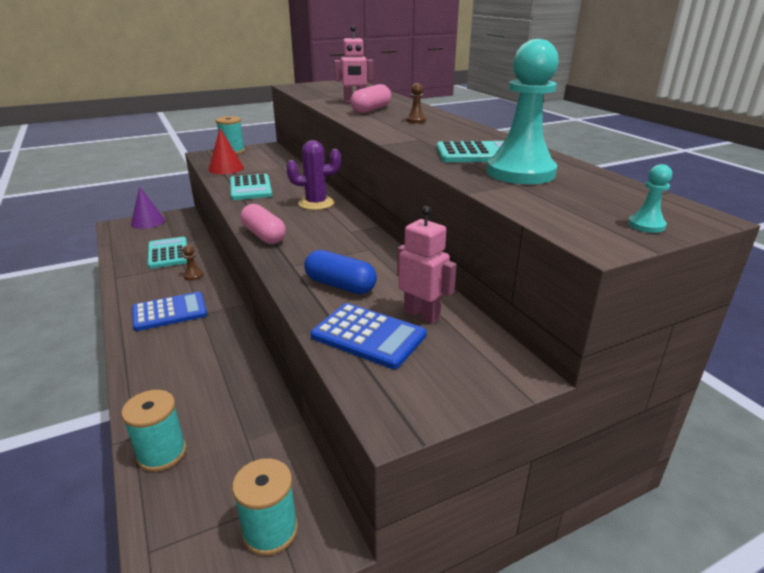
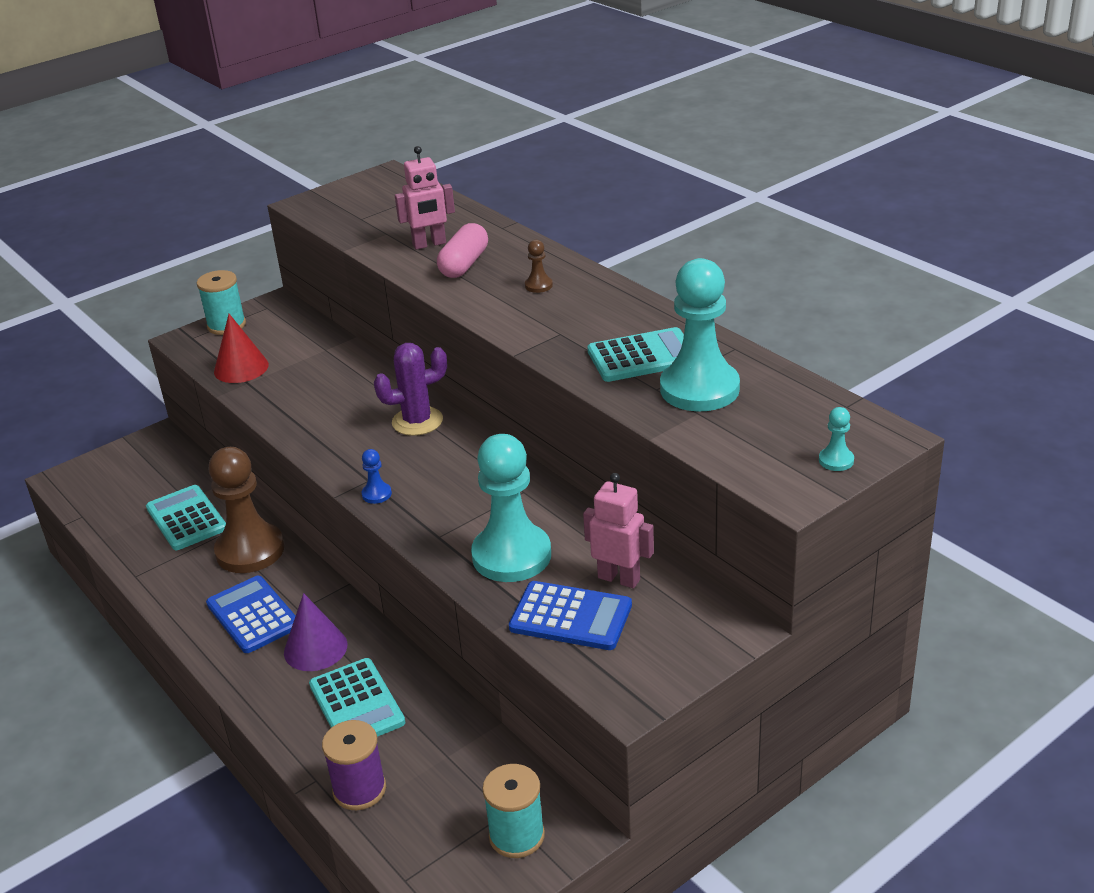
camera: 10 degrees left, 5 degrees up
turquoise spool [121,390,187,472] -> purple spool [322,720,386,810]
purple cone [131,186,165,229] -> purple cone moved to [284,593,347,671]
blue calculator [132,292,207,331] -> blue calculator turned 90 degrees counterclockwise [206,576,296,653]
brown pawn [183,245,203,281] -> brown pawn [208,447,284,573], size x2.49
turquoise calculator [230,174,272,200] -> turquoise calculator moved to [309,658,405,737]
pink capsule [240,204,286,244] -> blue pawn [361,449,392,504]
blue capsule [304,250,377,294] -> turquoise pawn [471,434,551,582]

